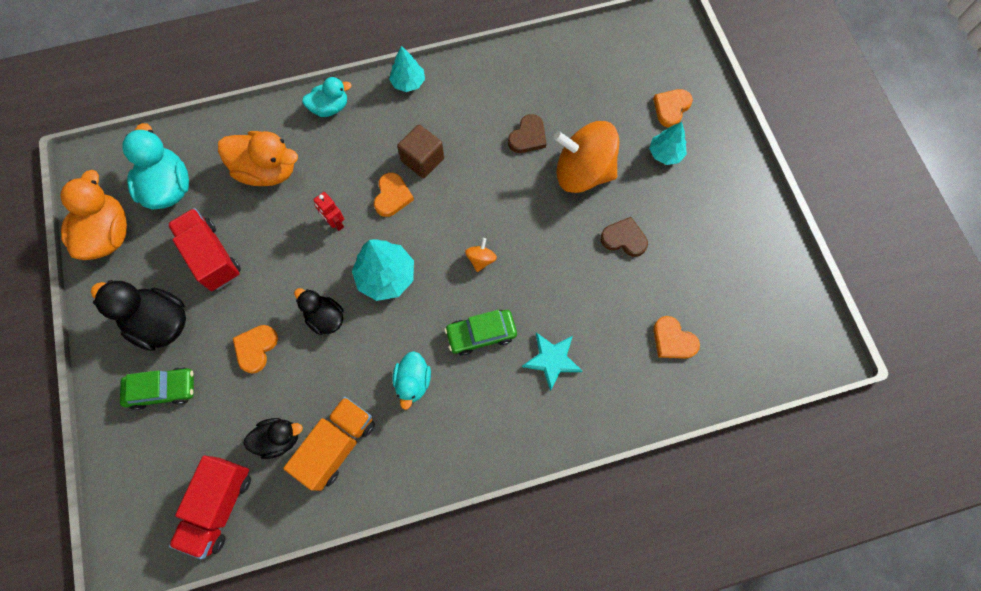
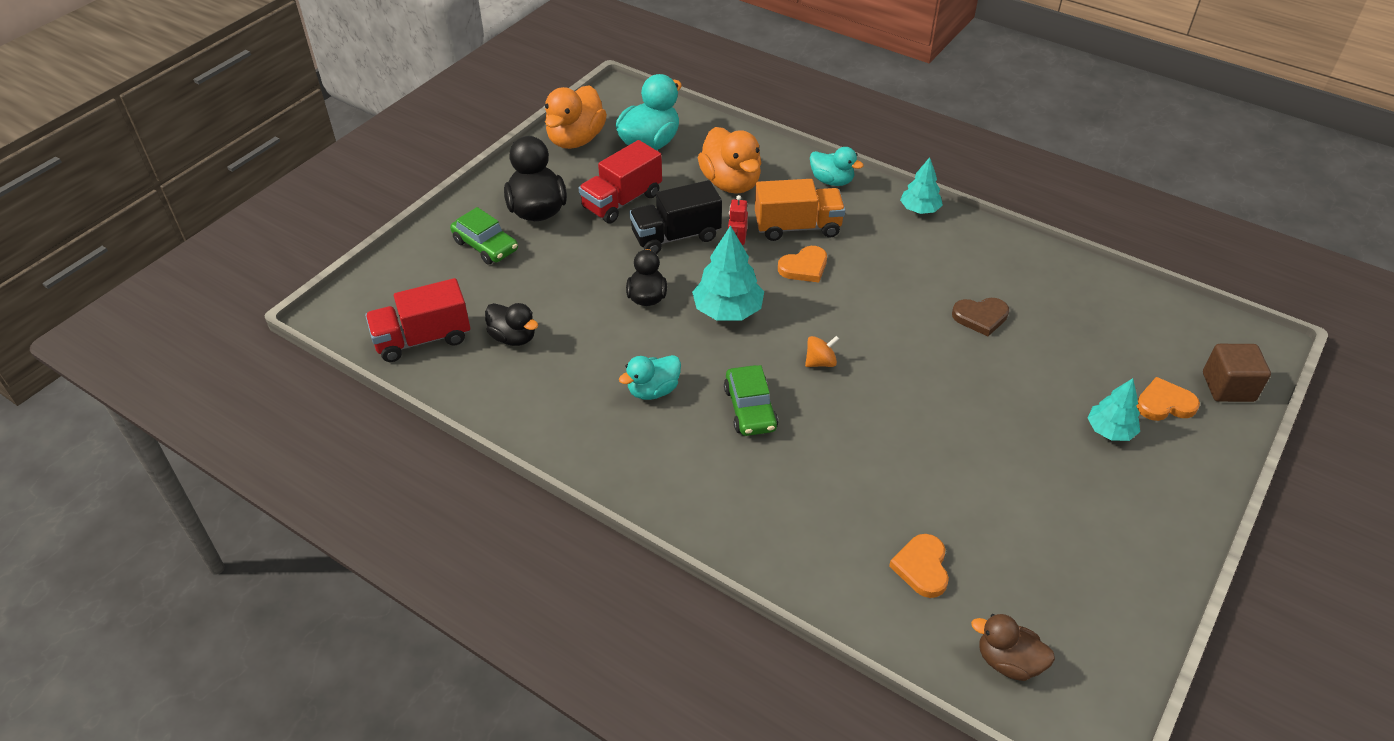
camera: 50 degrees right, 25 degrees down
orange duck [61,170,127,260] -> orange duck turned 150 degrees clockwise [545,85,607,149]
red truck [167,208,241,291] -> red truck turned 150 degrees counterclockwise [579,140,662,224]
orange heart [233,325,278,374] -> none
orange truck [283,396,375,491] -> orange truck moved to [755,179,845,241]
brown cube [397,125,444,178] -> brown cube moved to [1203,344,1271,402]
green car [445,310,517,356] -> green car turned 135 degrees counterclockwise [724,365,778,436]
turquoise star [522,333,582,391] -> none
orange spinning top [554,121,619,193] -> none
brown heart [600,217,648,257] -> none
none -> black truck [629,180,722,254]
none -> brown duck [971,614,1055,681]

